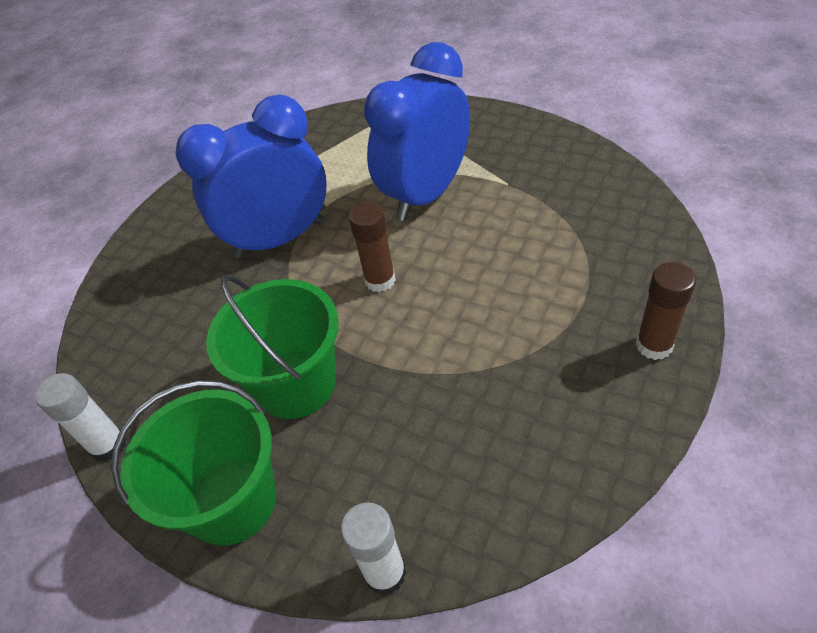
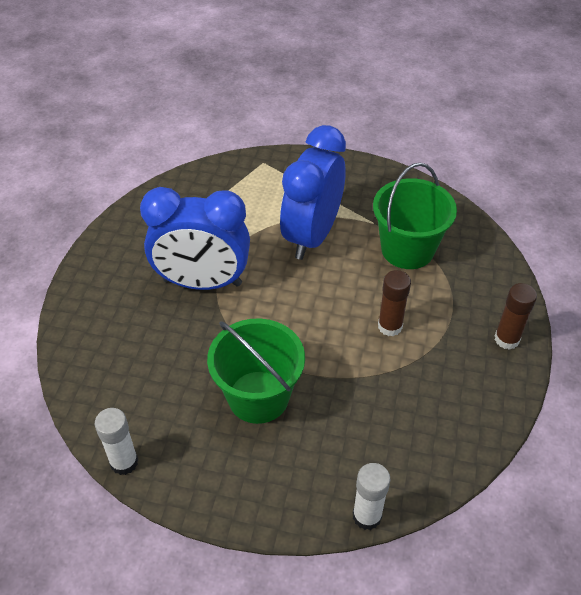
camera: 20 degrees left, 0 degrees up
green bucket [111,380,276,546] -> green bucket moved to [373,163,457,269]
blue clock [176,95,327,259] -> blue clock turned 135 degrees counterclockwise [140,187,250,290]
brown glue stick [349,202,396,292] -> brown glue stick moved to [378,270,411,336]

